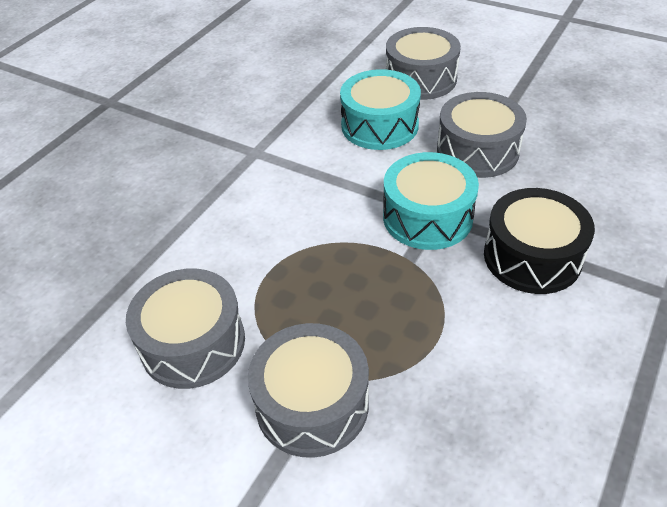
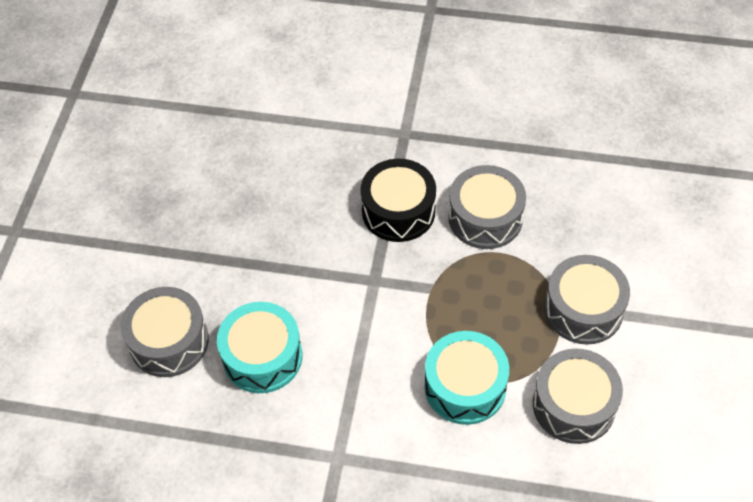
camera: 110 degrees left, 10 degrees up
turquoise drum [383,152,479,250] -> turquoise drum moved to [425,331,509,425]
grey drum [437,92,527,178] -> grey drum moved to [449,165,526,249]

